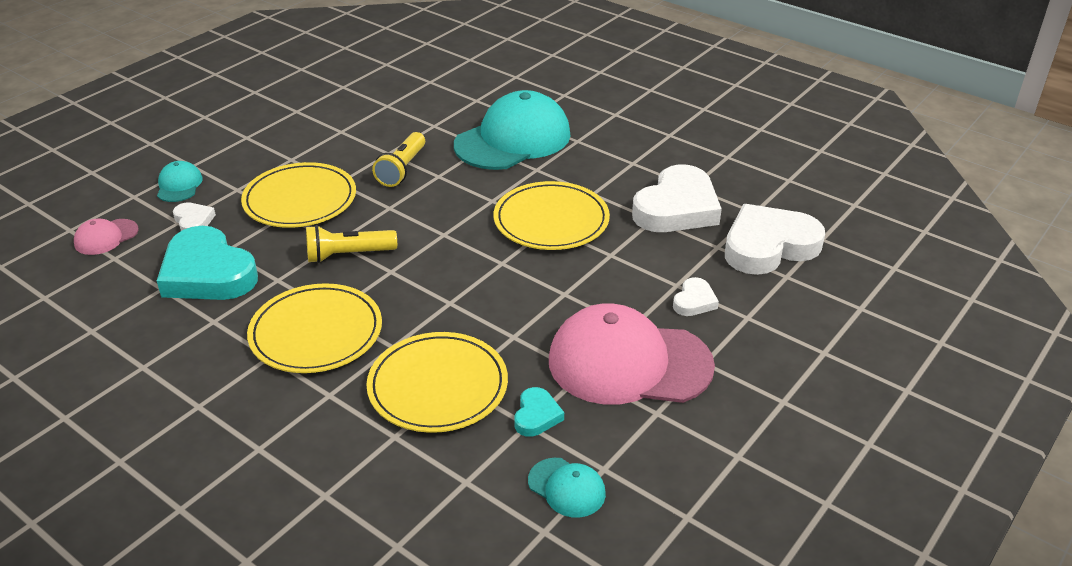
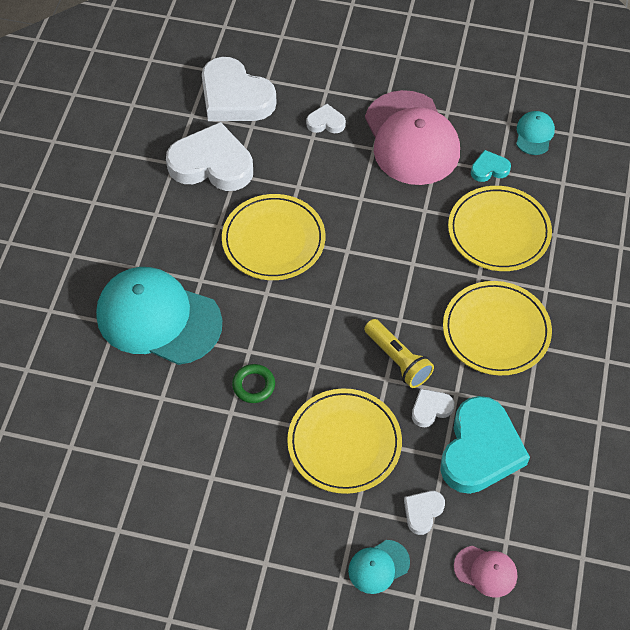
camera: 115 degrees left, 20 degrees up
yellow flashlight [372,132,425,187] -> green ring [232,364,275,403]
none -> white heart [412,389,454,427]

